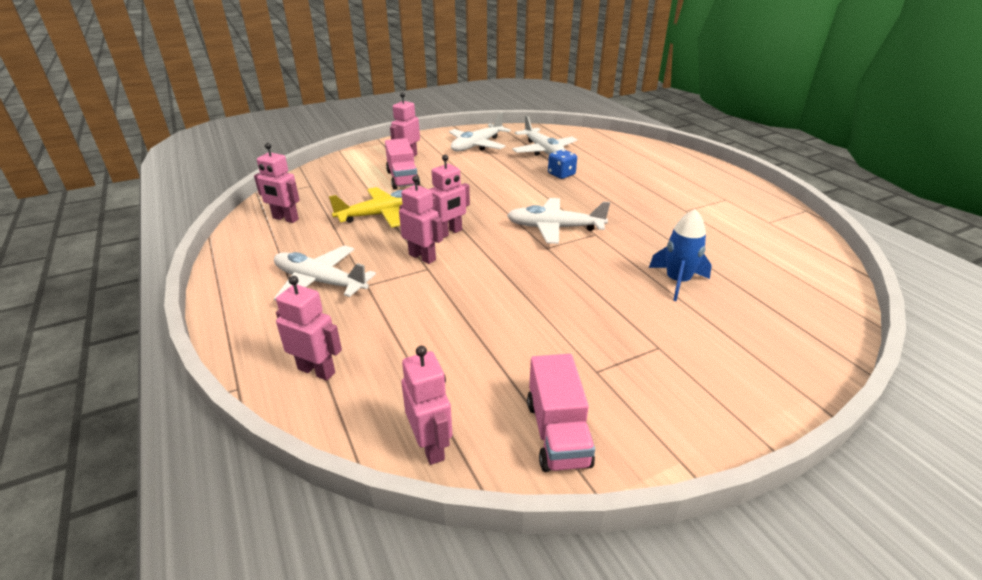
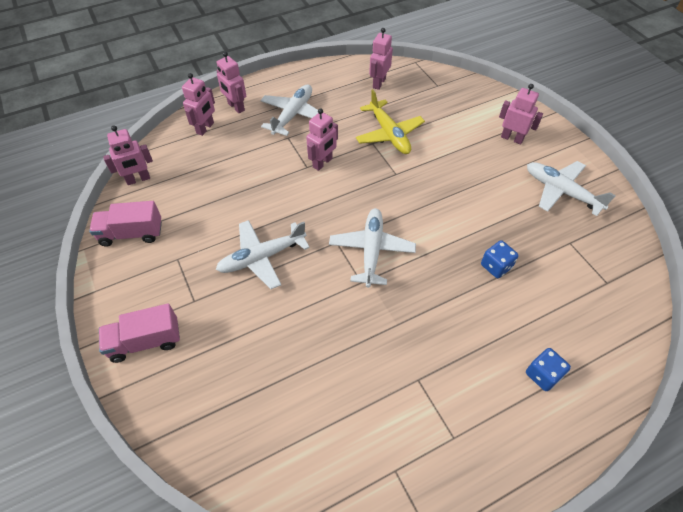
camera: 90 degrees right, 20 degrees up
pink truck [385,138,420,190] -> pink truck moved to [99,304,180,363]
pink robot [429,155,470,238] -> pink robot moved to [216,52,246,113]
white plane [512,115,577,156] -> white plane moved to [216,220,310,289]
blue rocket [649,209,712,301] -> none
none -> blue dice [526,348,571,391]

